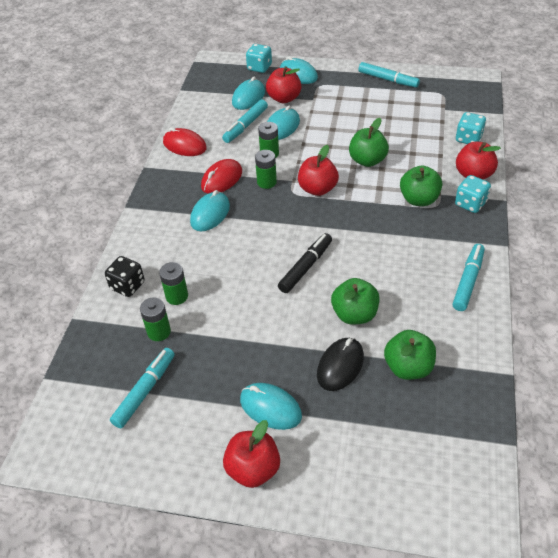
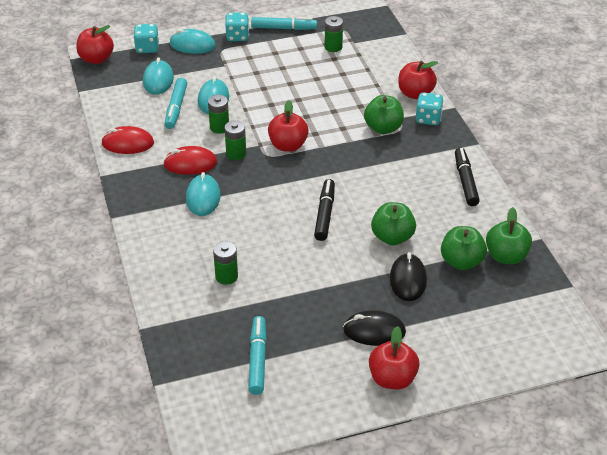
camera: 30 degrees left, 5 degrees down
black dice [105,256,145,297] -> none
green battery [140,298,171,341] -> green battery moved to [325,16,343,52]
red mouse [201,159,242,193] -> red mouse turned 75 degrees clockwise [163,146,217,175]
turquoise mouse [240,383,302,430] -> black mouse [343,310,406,346]
red apple [266,67,301,103] -> red apple moved to [76,25,114,64]
green apple [349,118,389,167] -> green apple moved to [486,207,532,264]
turquoise marker [453,244,485,311] -> black marker [455,148,480,206]
turquoise dice [456,112,486,144] -> turquoise dice moved to [225,12,249,41]

